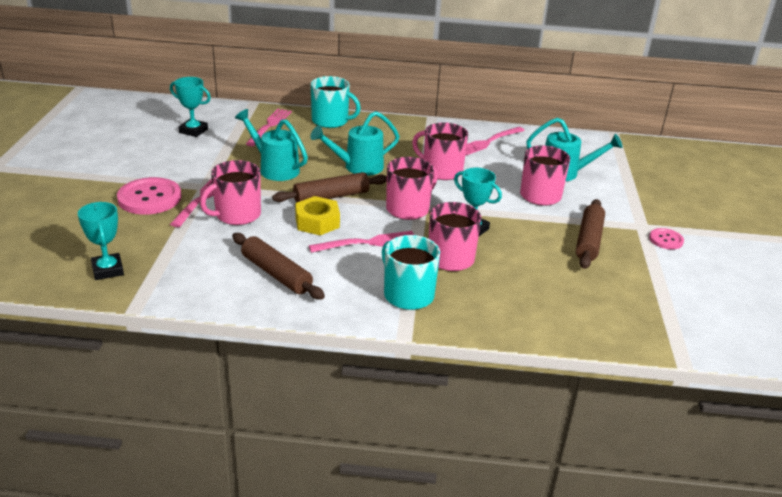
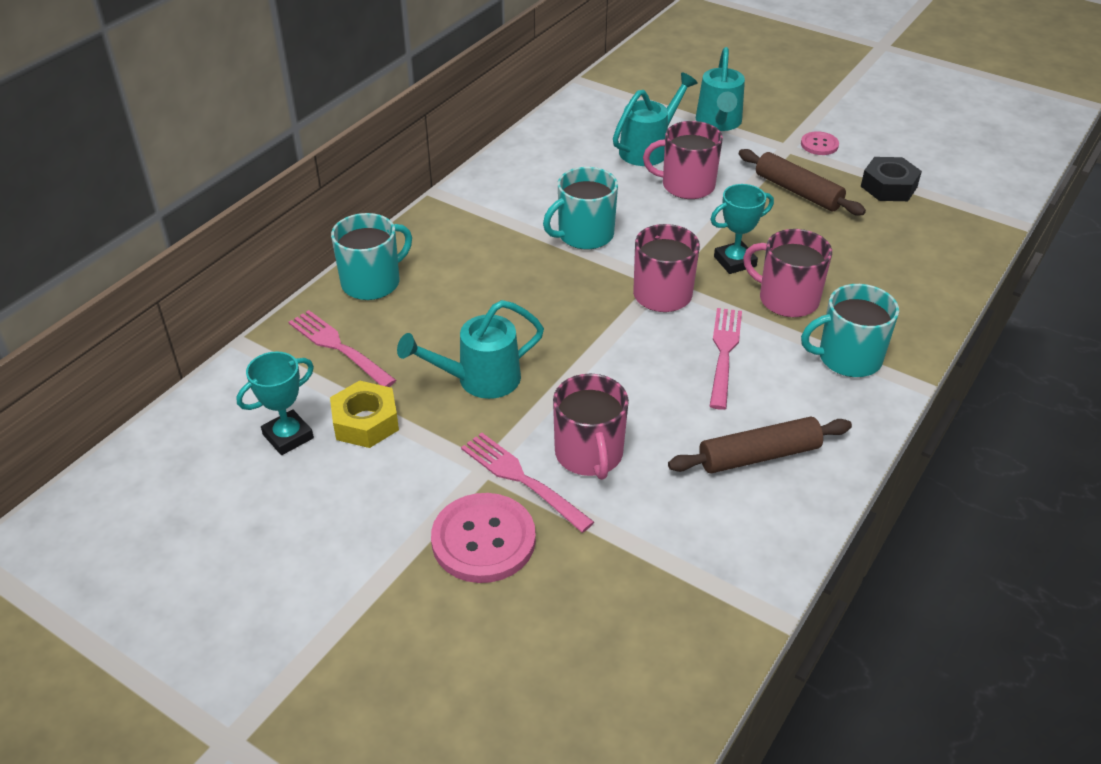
camera: 60 degrees left, 10 degrees up
turquoise trophy [78,202,124,280] -> none
brown rolling pin [272,172,387,203] -> none
yellow nut [295,196,340,235] -> yellow nut moved to [330,380,399,448]
turquoise watering can [310,111,400,176] -> turquoise watering can moved to [696,47,745,131]
pink mug [412,122,468,180] -> turquoise mug [543,167,618,250]
pink fork [465,127,525,156] -> none
none -> black nut [861,157,922,201]

